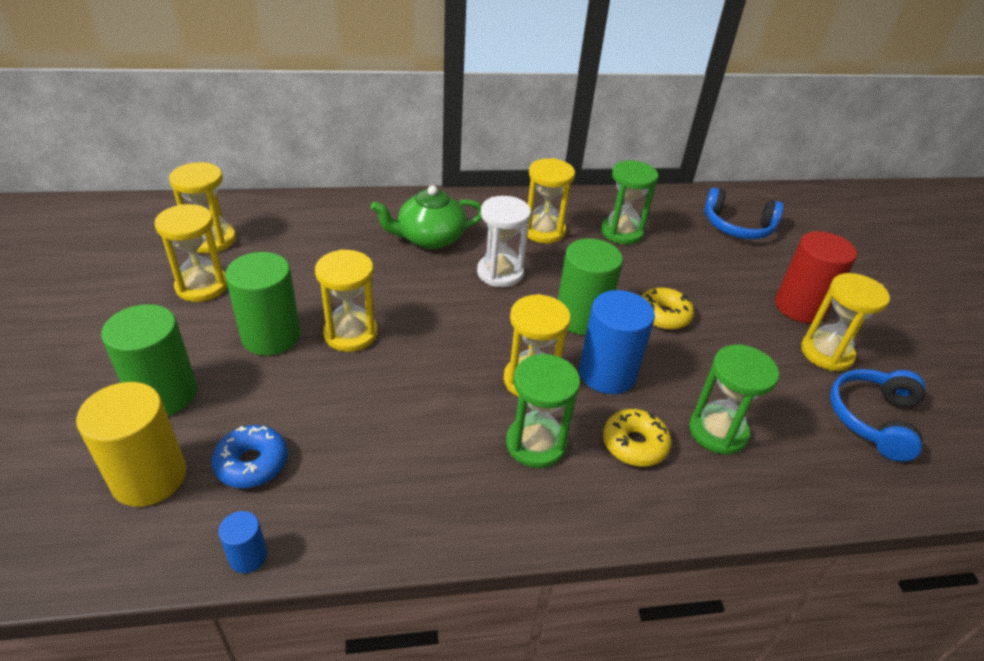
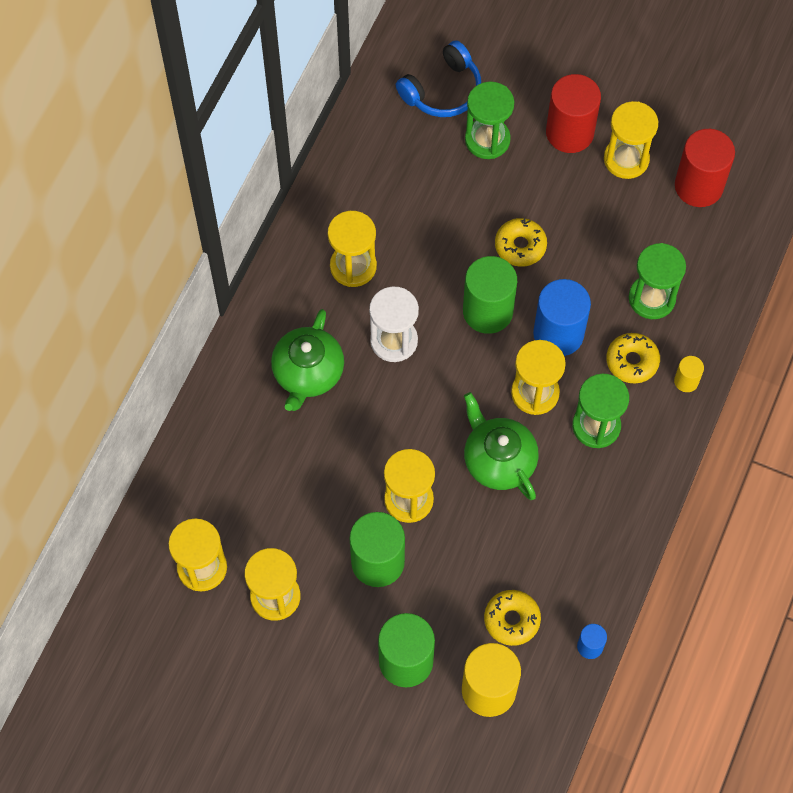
camera: 55 degrees left, 25 degrees up
blue donut [211,425,288,488] -> yellow donut [484,590,541,646]
green hourglass [601,160,658,245] -> green hourglass moved to [465,82,514,159]
blue headphones [830,369,925,462] -> red cylinder [675,129,735,207]
none -> green teapot [464,392,539,500]
none -> yellow cylinder [674,356,704,392]

